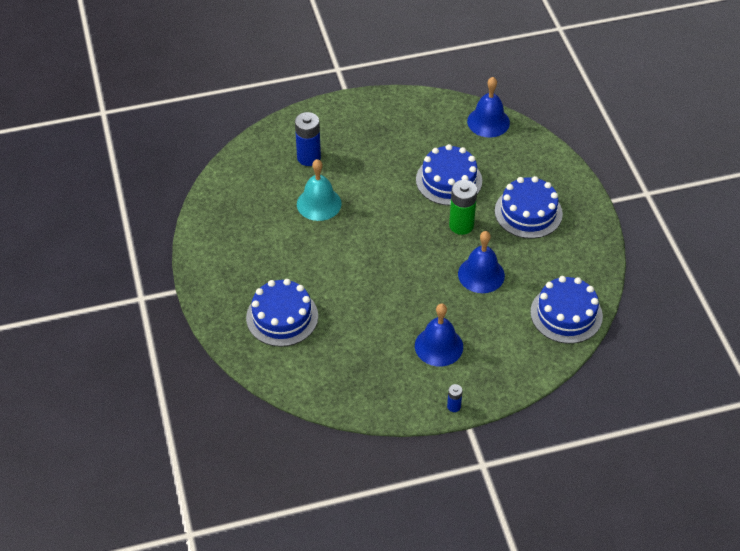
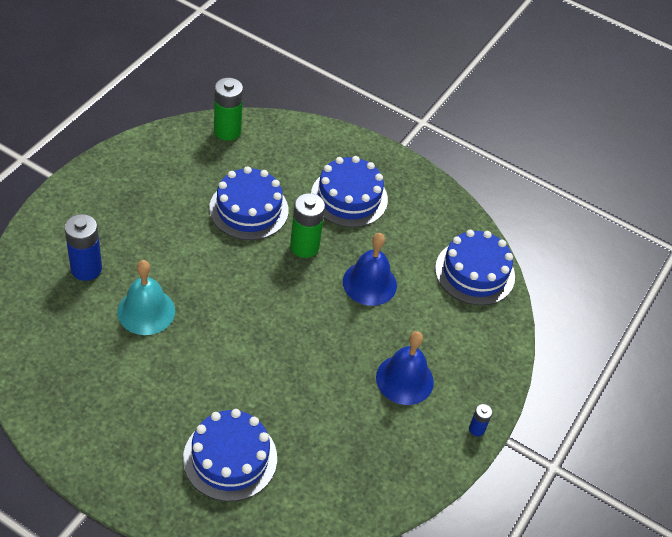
camera: 50 degrees left, 0 degrees up
blue bell [467,77,510,138] -> green battery [214,78,243,141]

